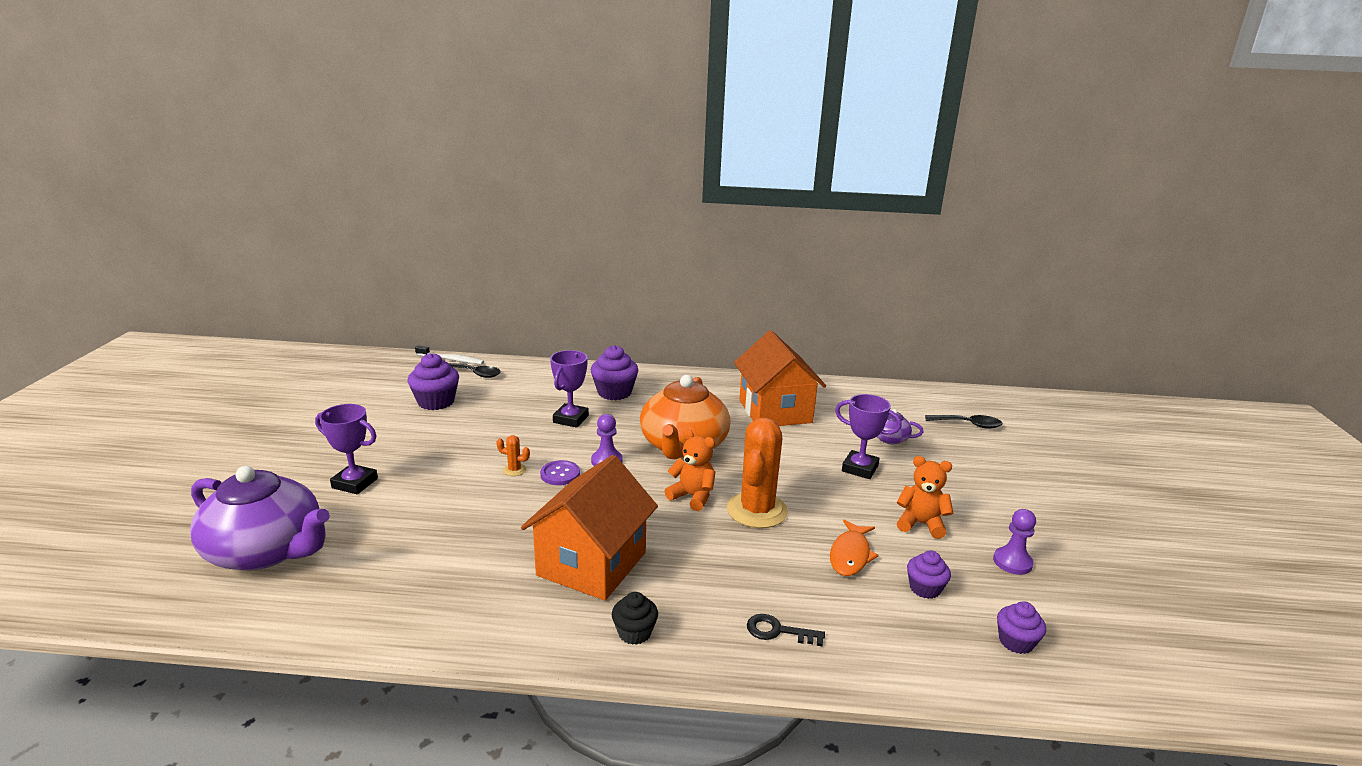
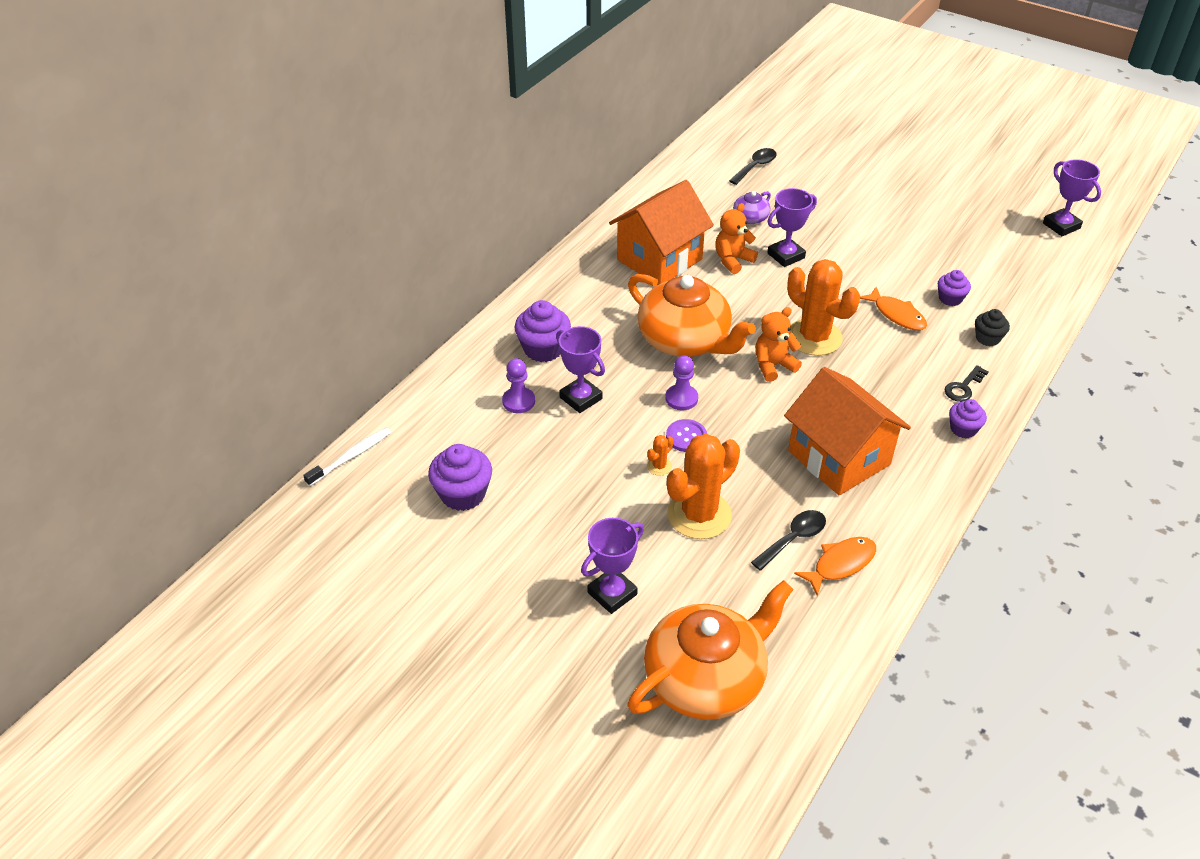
camera: 60 degrees left, 20 degrees up
purple teapot [190,466,330,570] -> orange teapot [627,580,794,720]
black spoon [449,363,501,378] -> black spoon moved to [751,510,826,571]
black cupcake [612,592,658,645] -> black cupcake moved to [975,309,1010,346]
orange house [734,330,826,426] -> orange house turned 60 degrees counterclockwise [609,180,714,285]
orange teddy bear [896,456,953,539] -> orange teddy bear moved to [715,203,758,274]
purple pawn [993,509,1036,575] -> purple pawn moved to [502,358,535,413]
purple cupcake [997,601,1046,654] -> purple cupcake moved to [949,399,987,439]
none -> orange cactus [667,434,740,539]
none -> orange fish [794,537,876,596]
none -> purple trophy [1043,159,1101,236]

